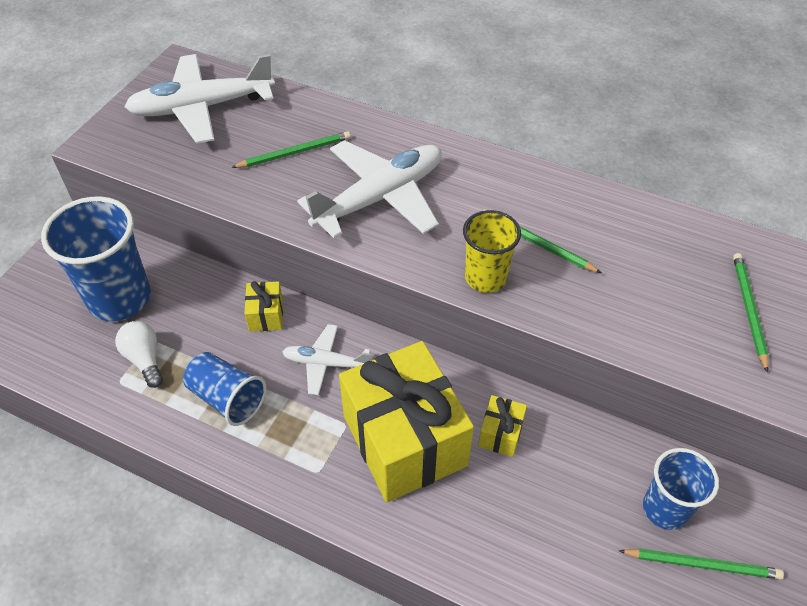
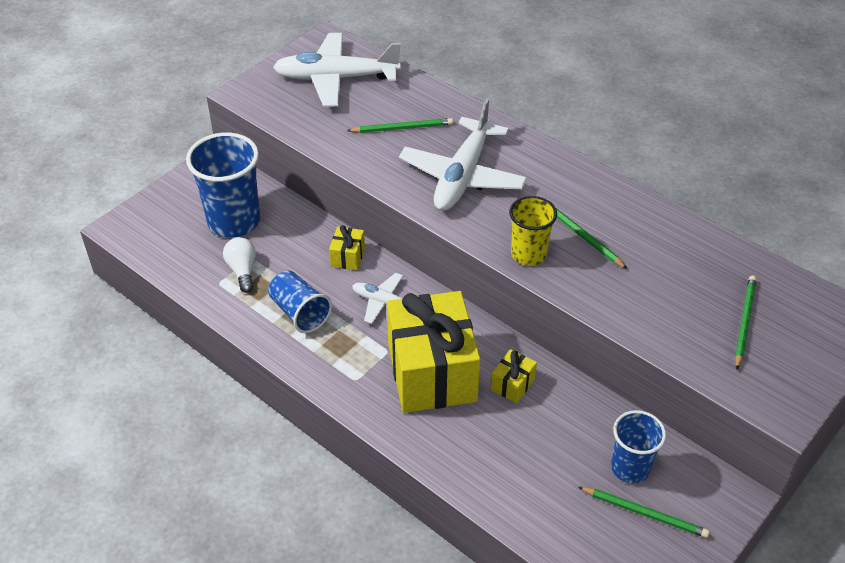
camera: 15 degrees right, 5 degrees down
white plane [297,140,442,239] -> white plane turned 135 degrees clockwise [399,98,527,211]

